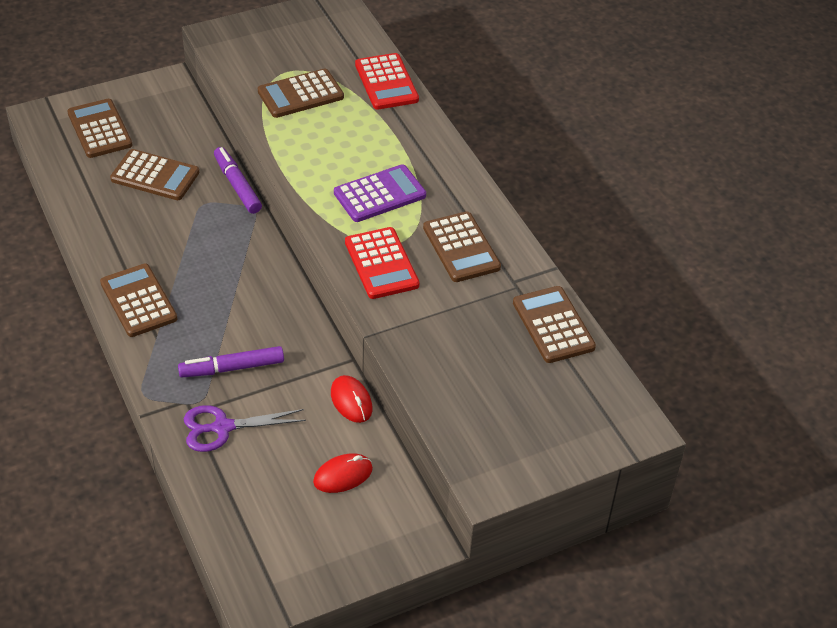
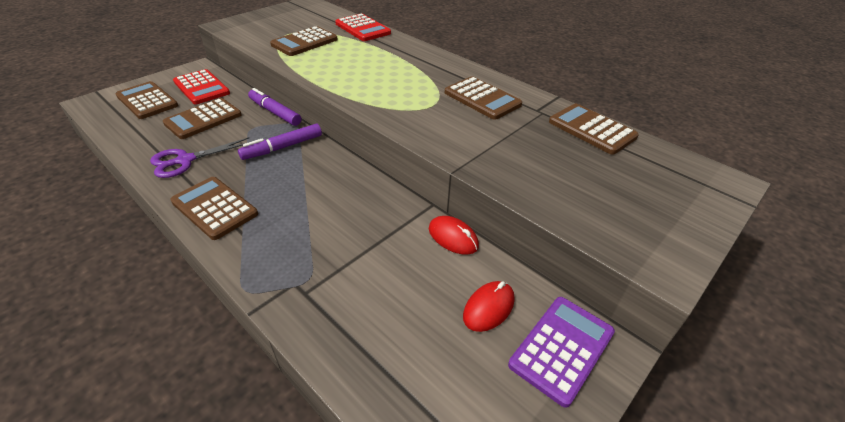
camera: 20 degrees left, 5 degrees down
brown calculator [110,149,199,200] -> brown calculator turned 135 degrees clockwise [163,98,242,139]
purple marker [178,346,284,377] -> purple marker moved to [238,124,322,160]
purple scissors [184,405,306,452] -> purple scissors moved to [150,137,249,178]
purple calculator [334,164,426,222] -> purple calculator moved to [508,297,615,408]
red calculator [345,227,420,299] -> red calculator moved to [173,69,230,104]

